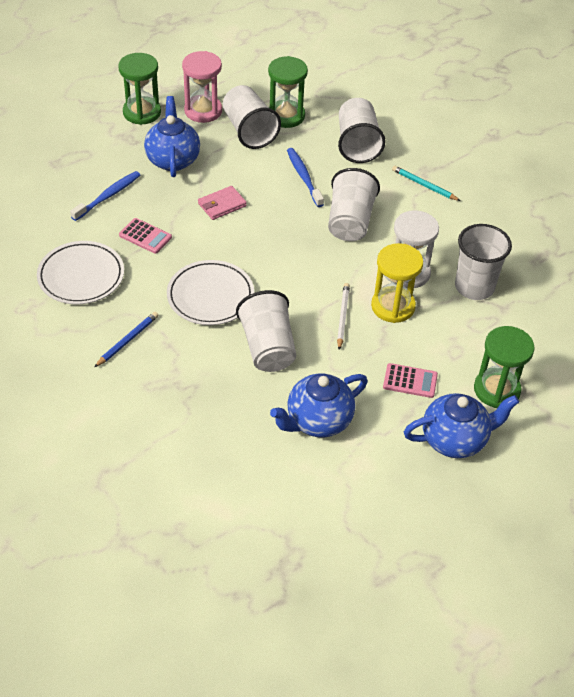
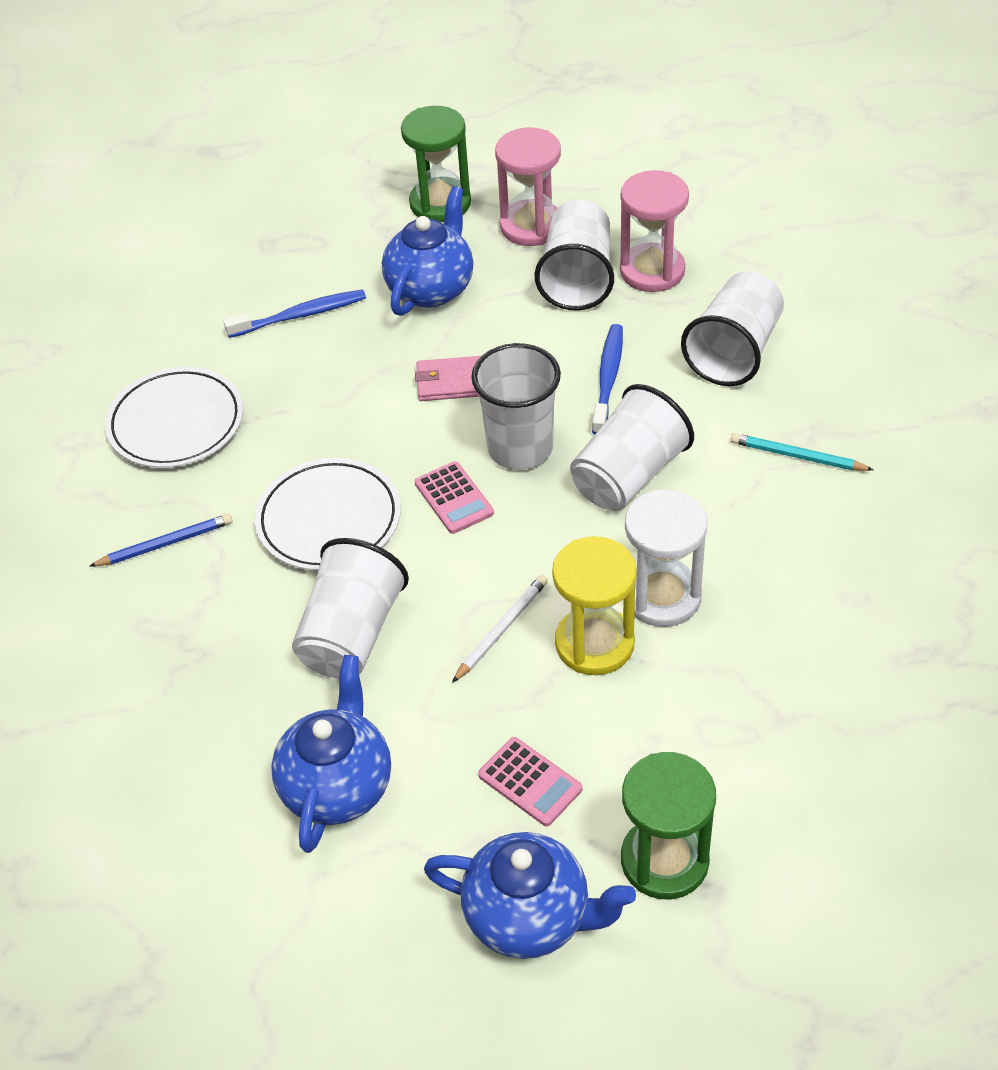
camera: 35 degrees right, 0 degrees up
pink calculator [119,218,172,254] -> pink calculator moved to [415,461,494,534]
green hourglass [268,56,308,128] -> pink hourglass [620,170,689,292]
blue teapot [270,374,368,437] -> blue teapot turned 105 degrees clockwise [271,655,391,853]
turquoise pencil [392,166,461,201] -> turquoise pencil turned 45 degrees counterclockwise [731,433,874,471]
white cup [455,224,512,300] -> white cup moved to [471,343,561,470]

